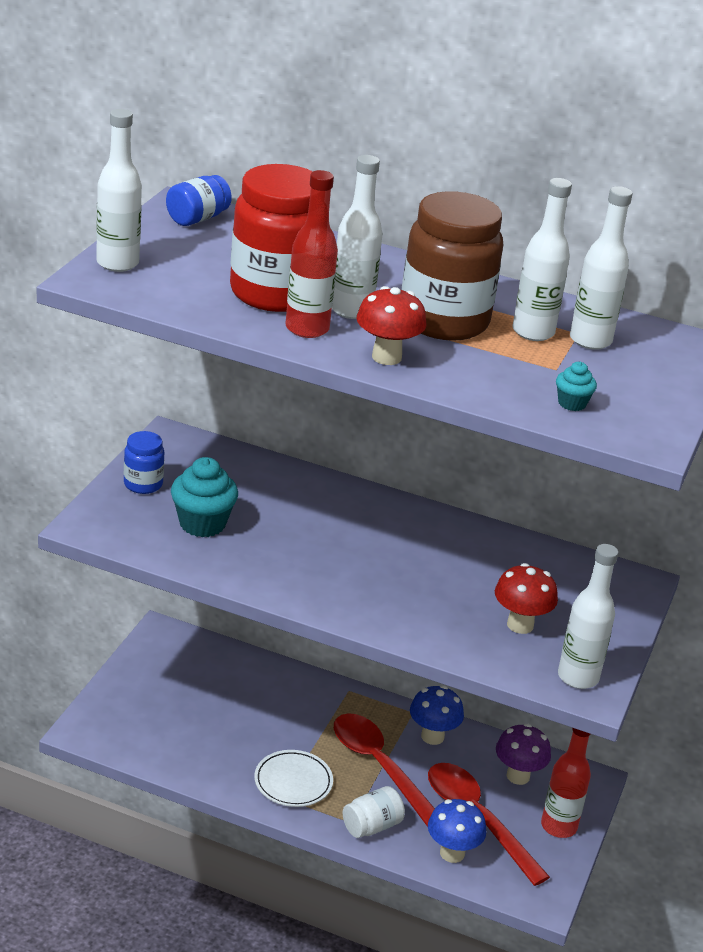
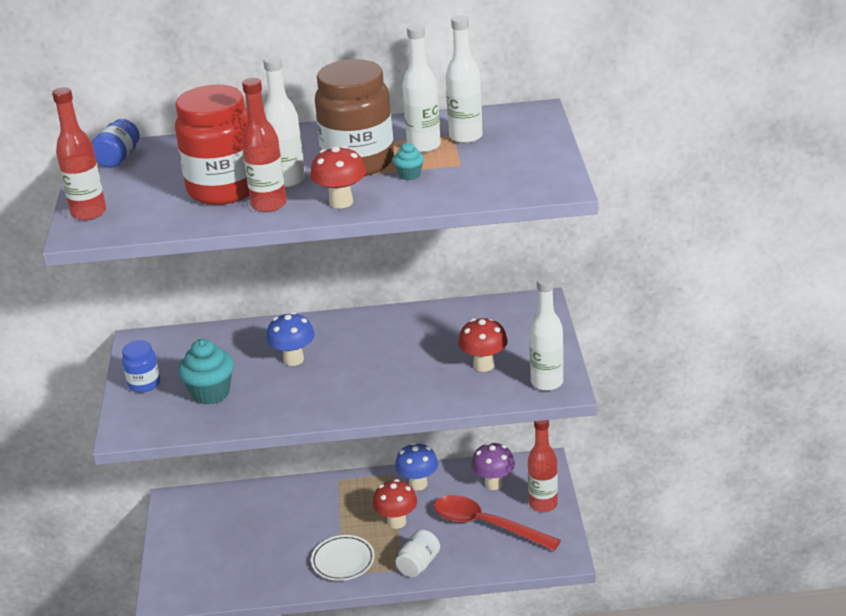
camera: 20 degrees left, 0 degrees up
white bottle [96,109,142,272] -> red bottle [52,87,106,220]
red spoon [334,713,435,827] -> red mushroom [373,479,417,529]
blue mushroom [428,799,486,863] -> blue mushroom moved to [266,312,315,366]
turquoise cupcake [556,362,597,411] -> turquoise cupcake moved to [393,142,424,180]

